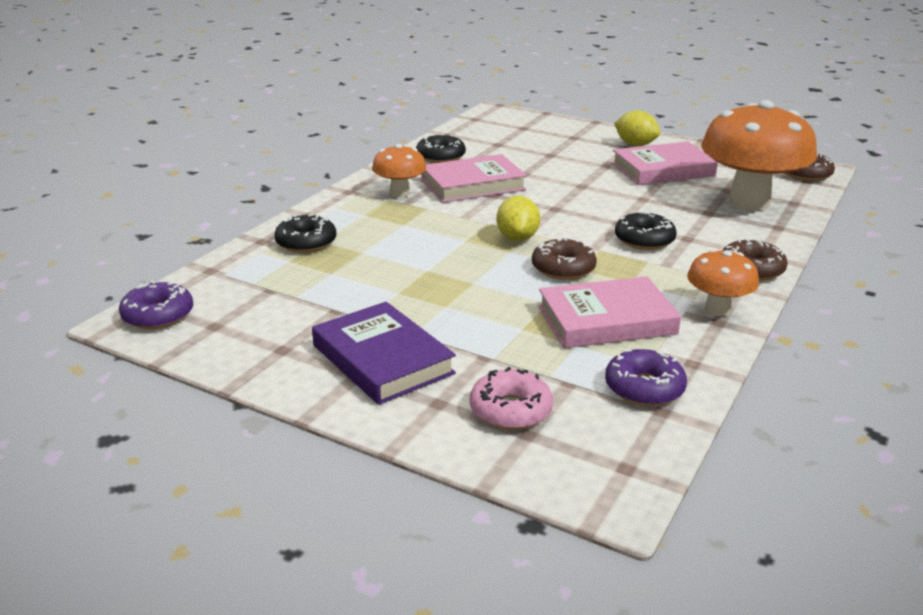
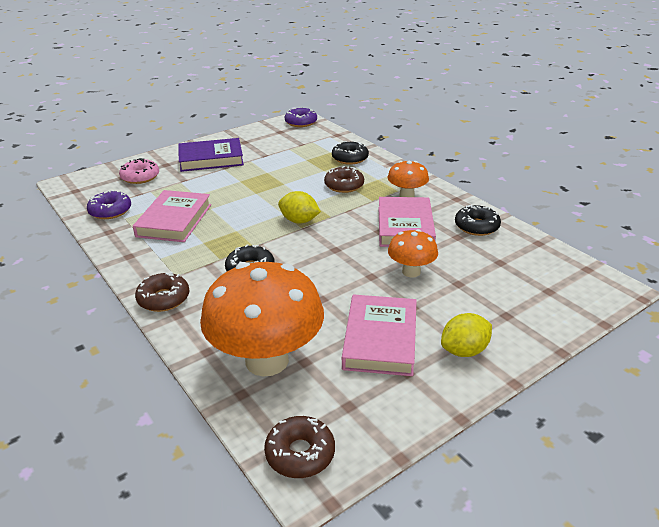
camera: 115 degrees right, 5 degrees up
brown donut [532,237,597,280] -> brown donut moved to [324,166,364,193]
orange mushroom [687,249,759,316] -> orange mushroom moved to [388,229,438,278]

